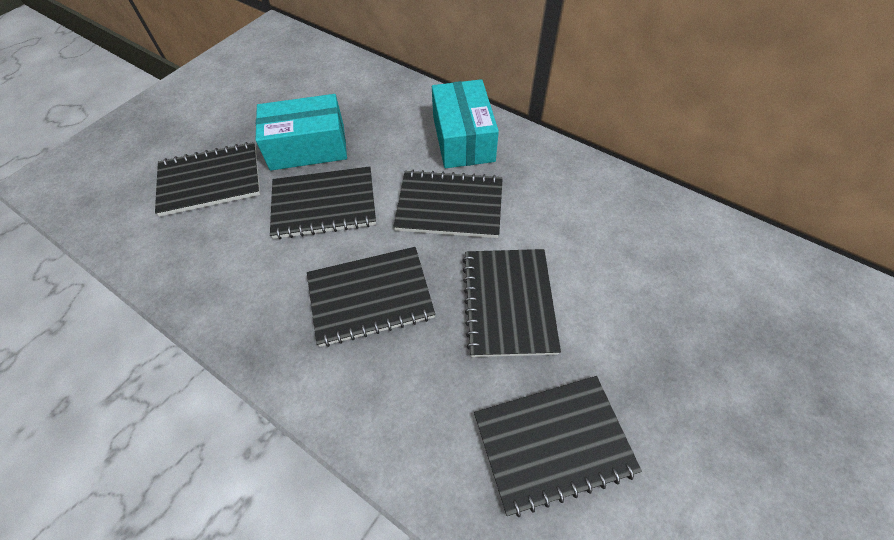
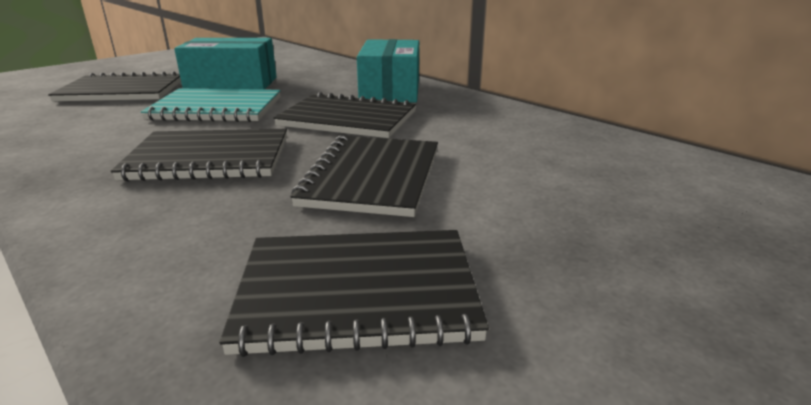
camera: 10 degrees right, 30 degrees down
black notebook [270,166,376,240] -> turquoise notebook [141,89,281,122]

